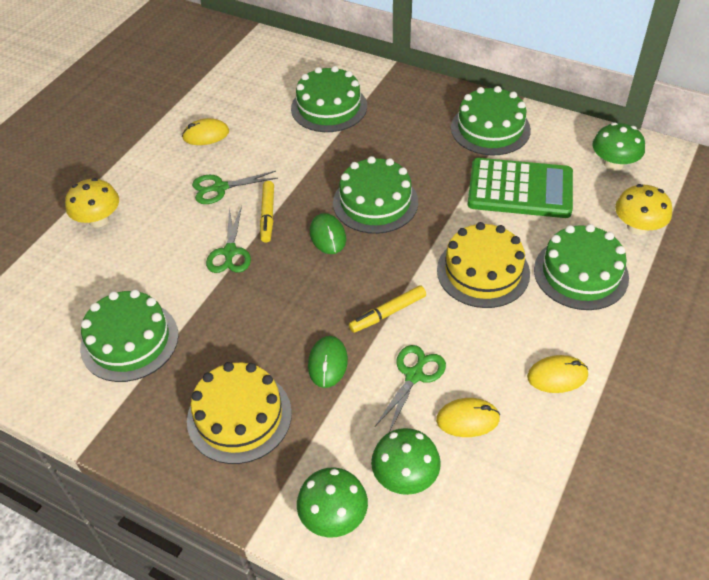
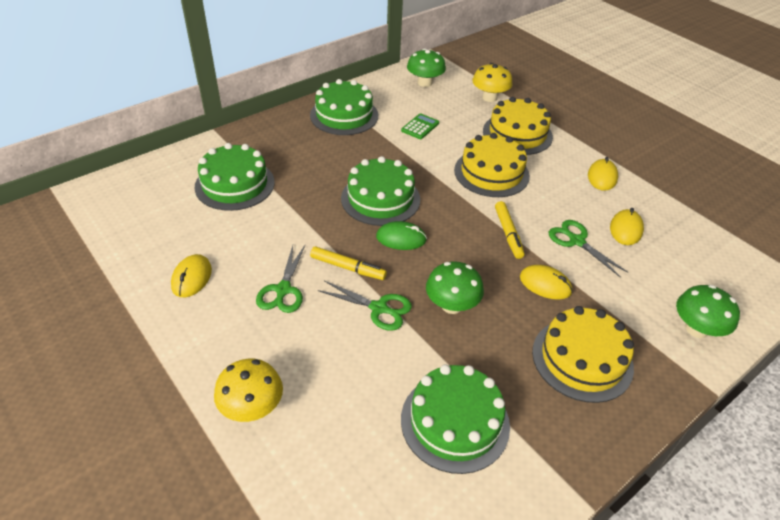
camera: 70 degrees left, 5 degrees down
green mouse [308,336,348,388] -> yellow mouse [520,265,573,300]
green mushroom [371,428,441,495] -> green mushroom moved to [426,261,484,314]
green calculator [468,158,573,218] -> green calculator [401,113,439,139], size x0.44
green cake [534,224,629,310] -> yellow cake [483,97,553,155]

